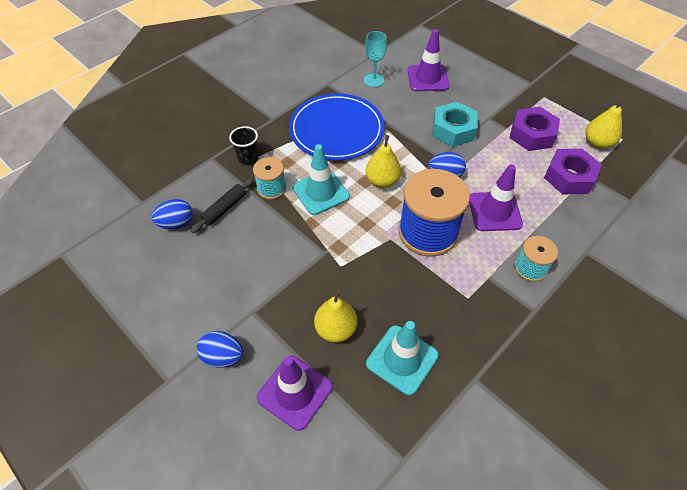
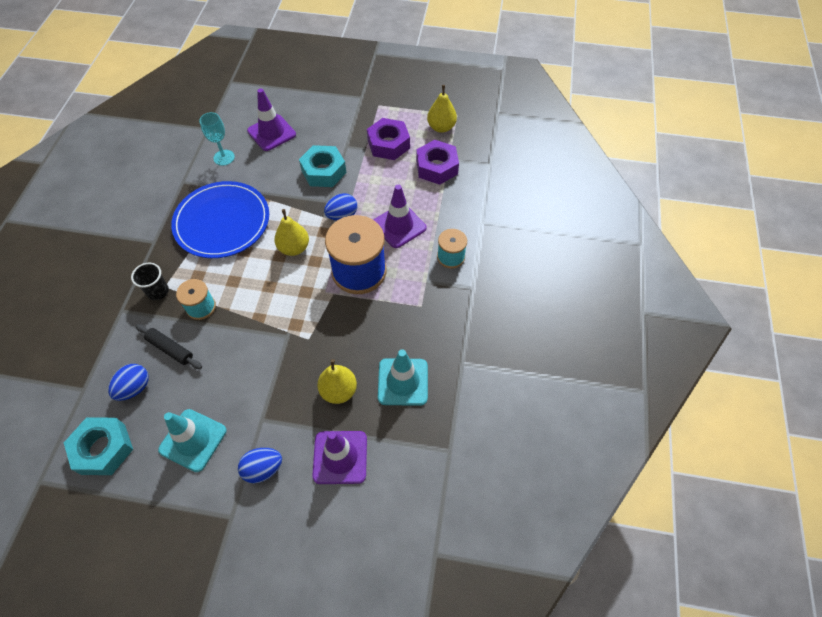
camera: 35 degrees left, 5 degrees up
black rolling pin [191,178,254,233] -> black rolling pin turned 60 degrees counterclockwise [136,324,202,369]
turquoise traffic cone [292,144,350,215] -> turquoise traffic cone moved to [158,409,226,472]
none -> turquoise nut [64,417,133,475]

